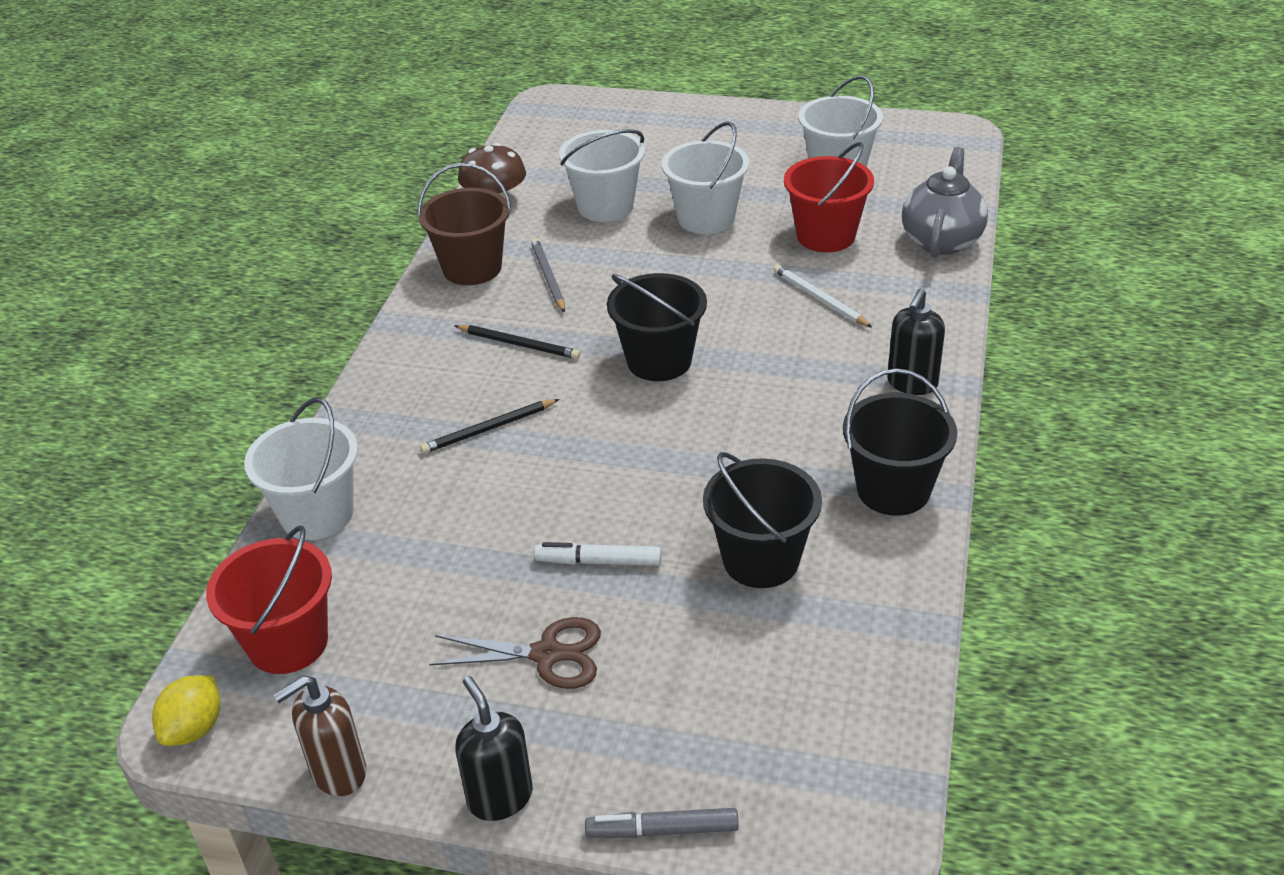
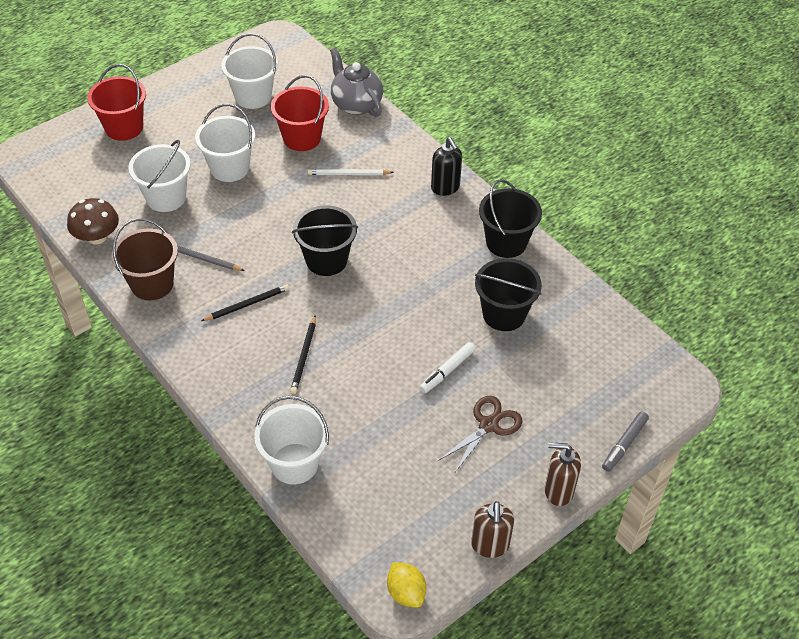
camera: 55 degrees left, 10 degrees up
red bucket [206,525,332,674] -> red bucket moved to [87,64,146,141]
black soap dispenser [455,676,533,821] -> brown soap dispenser [545,442,581,506]

